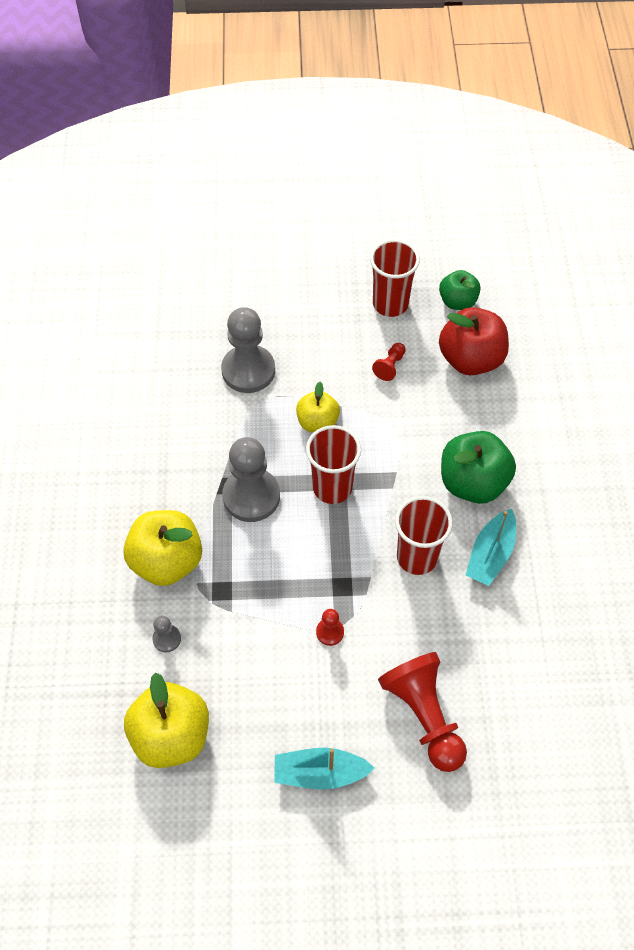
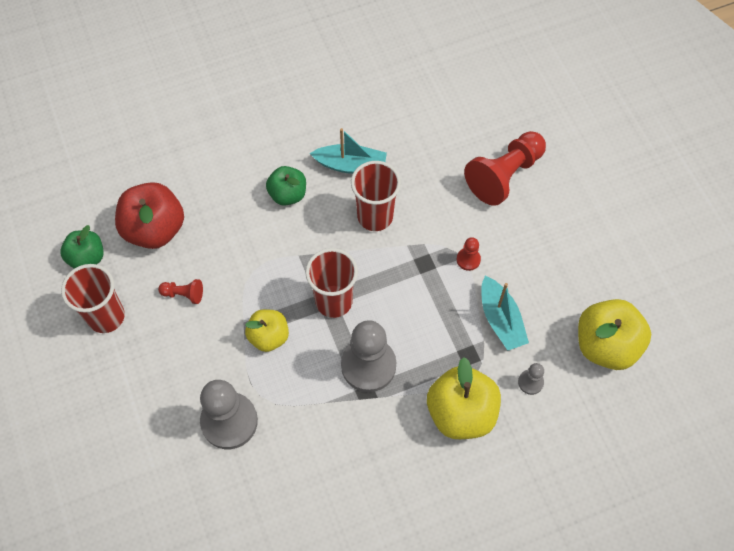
camera: 110 degrees left, 5 degrees up
turquoise boat [274,748,374,789] -> turquoise boat moved to [481,276,529,350]
green apple [441,431,516,504] -> green apple [266,166,306,206], size x0.61

